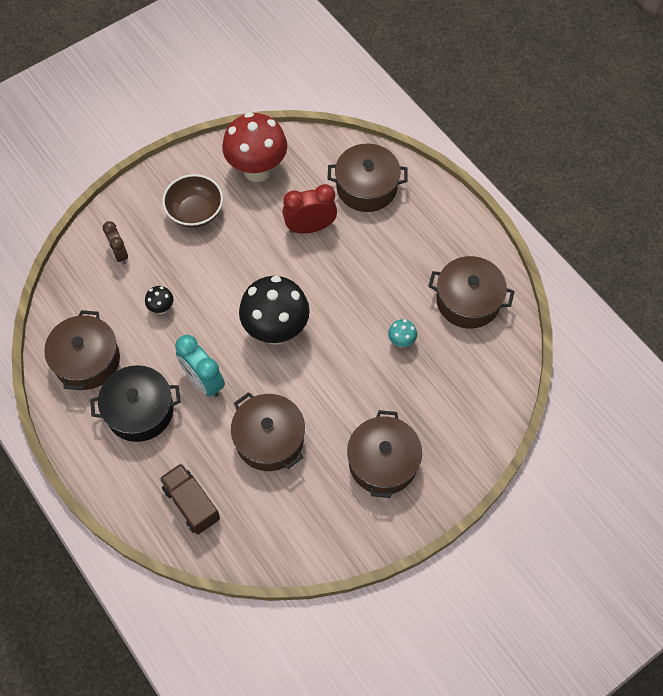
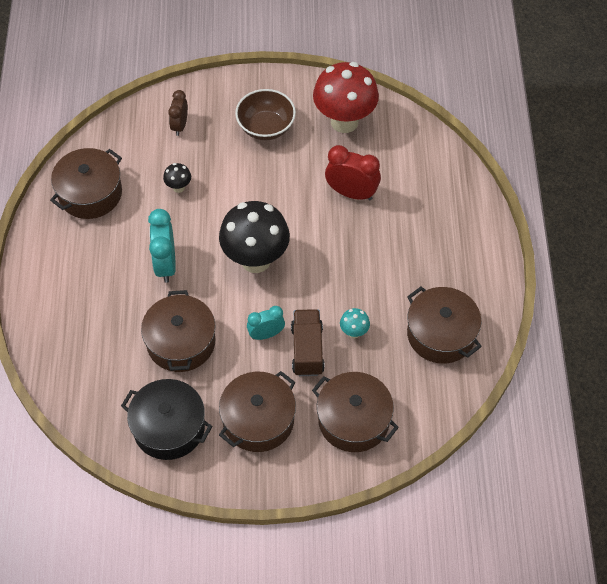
camera: 35 degrees right, 5 degrees down
black pot [90,365,181,442] -> black pot moved to [121,379,213,460]
brown truck [159,463,220,535] -> brown truck moved to [291,309,325,376]
brown pot [328,144,408,212] -> brown pot moved to [312,372,399,452]
none -> turquoise clock [247,306,285,340]

